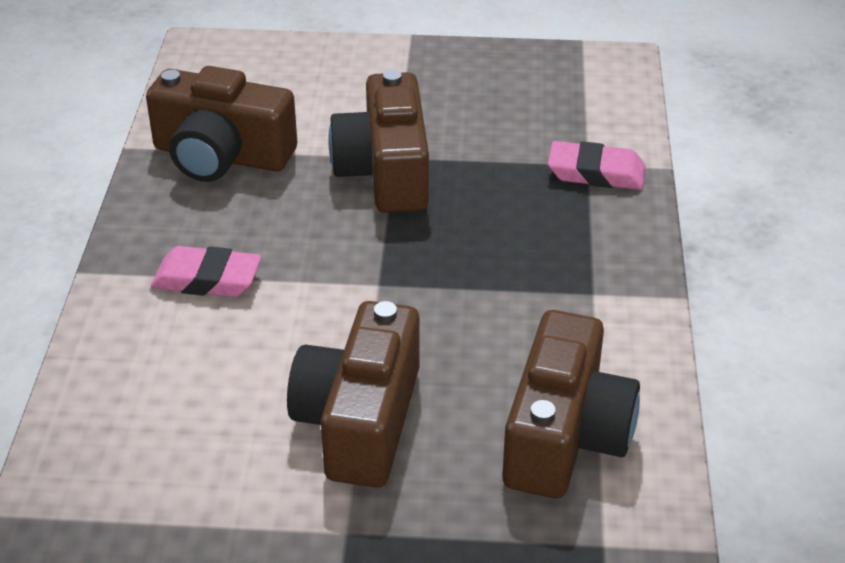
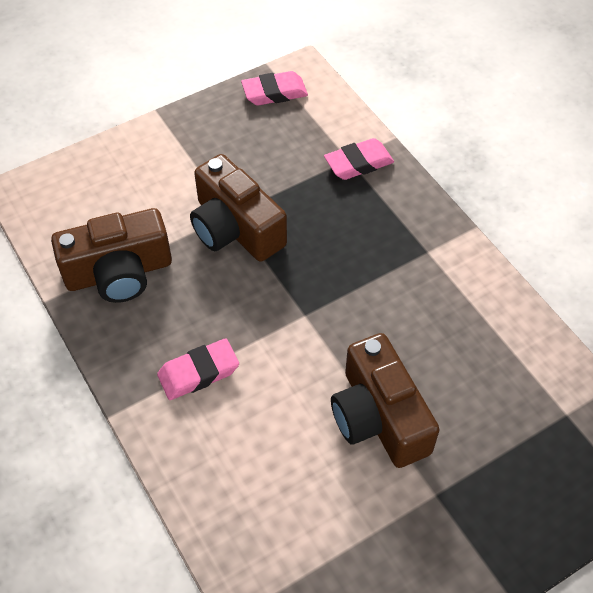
camera: 35 degrees left, 15 degrees up
brown camera [502,310,640,498] -> none
none -> pink eraser [241,71,308,105]

